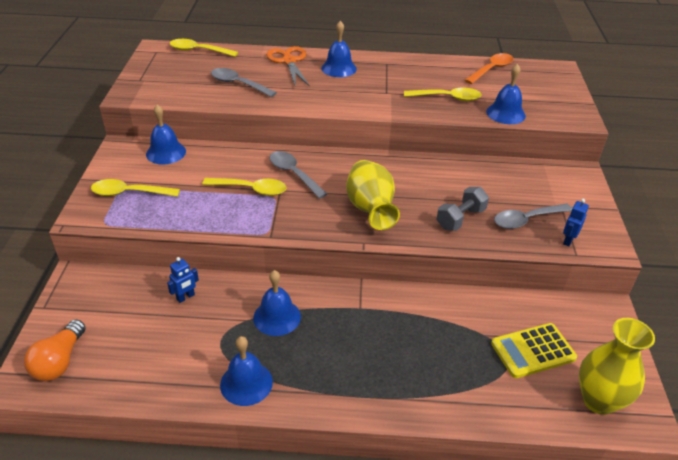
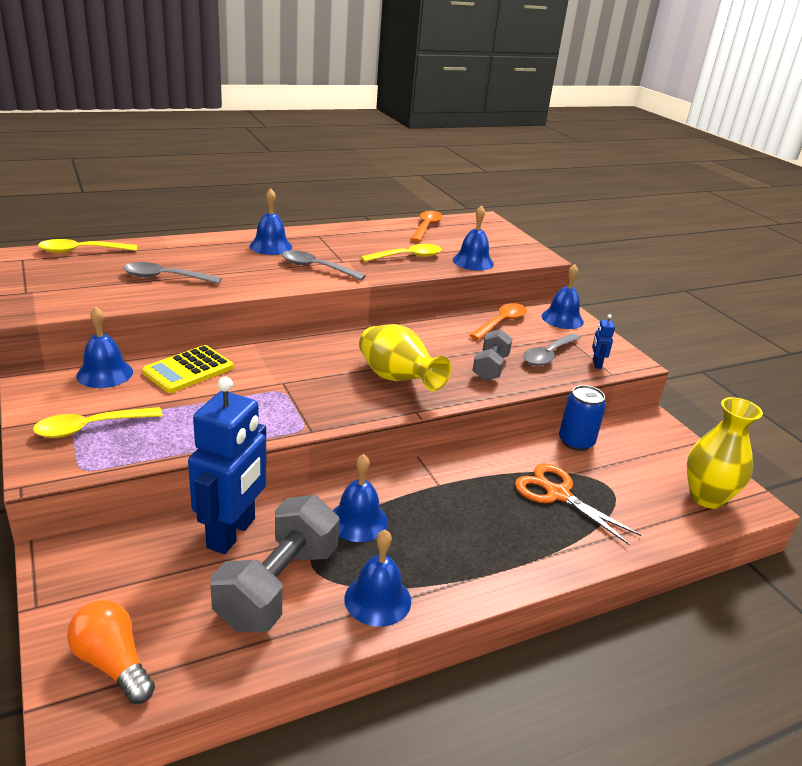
camera: 30 degrees left, 10 degrees down
orange light bulb [24,319,86,381] -> orange light bulb turned 150 degrees clockwise [67,600,155,704]
blue robot [167,257,199,303] -> blue robot [188,377,266,554], size x2.46
yellow spoon [202,178,287,196] -> none
orange scissors [266,46,310,87] -> orange scissors moved to [515,464,641,545]
grey spoon [270,151,327,199] -> grey spoon moved to [282,250,366,280]
yellow calculator [491,323,577,378] -> yellow calculator moved to [142,345,233,393]
none -> grey dumbbell [210,495,340,632]
none -> orange spoon [470,303,527,340]
none -> blue bell [542,264,584,329]
none -> blue can [559,385,606,451]

